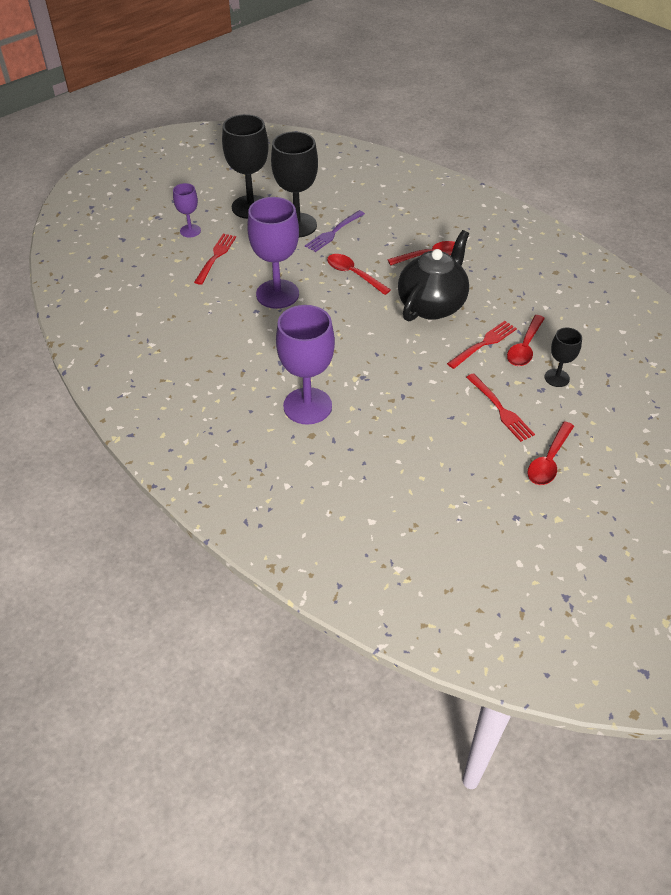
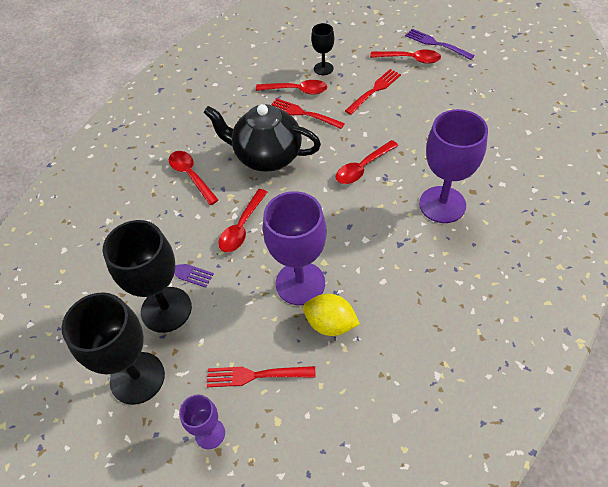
camera: 105 degrees left, 5 degrees up
none -> yellow lemon [303,294,360,336]
none -> red spoon [336,140,398,184]
none -> purple fork [405,29,475,60]

